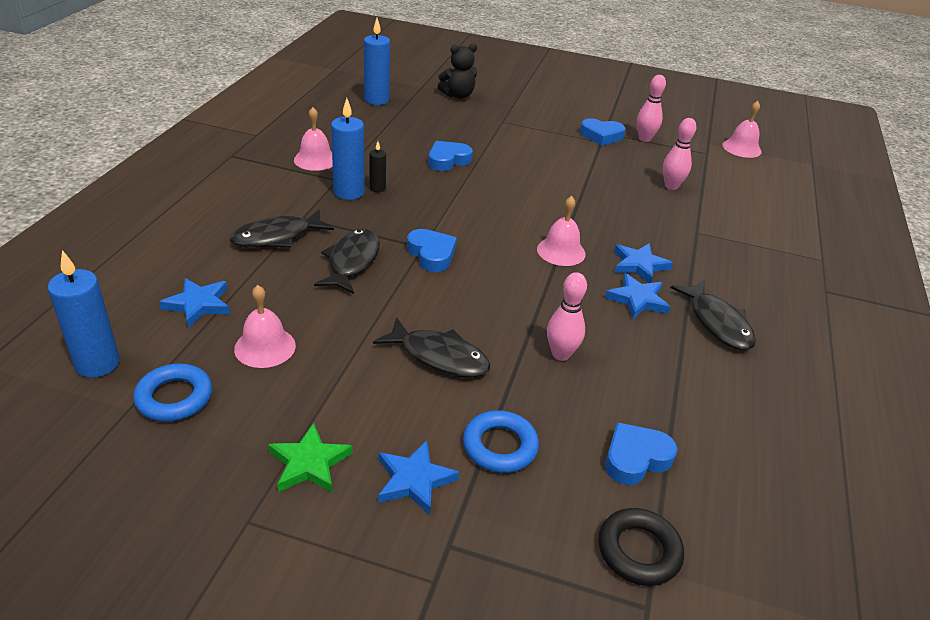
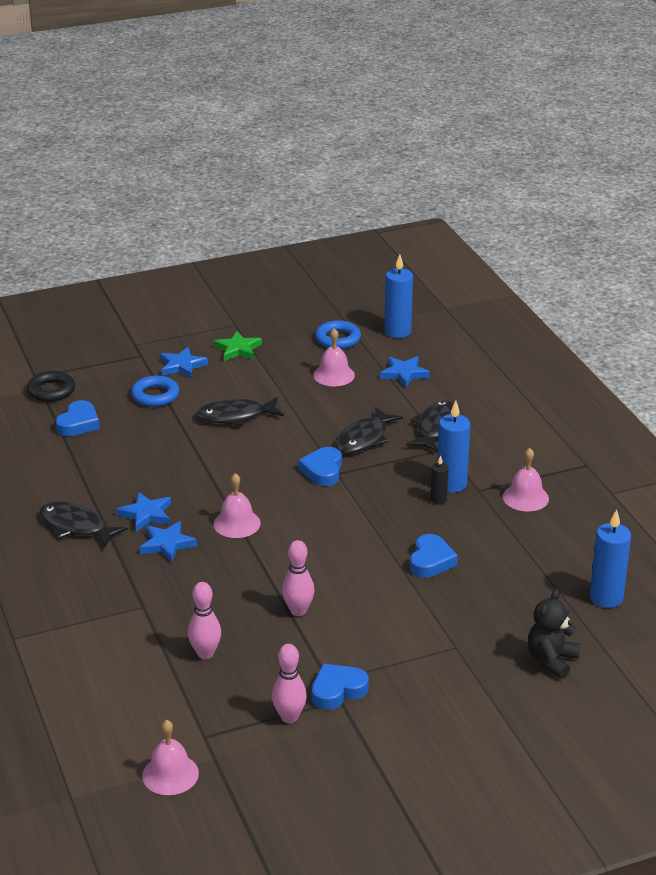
camera: 145 degrees right, 5 degrees down
black fish [314,229,380,294] -> black fish turned 60 degrees clockwise [336,407,403,454]
blue heart [407,229,457,272] -> blue heart turned 75 degrees clockwise [298,447,342,486]
pink bowling pin [547,272,587,361] -> pink bowling pin moved to [282,540,314,616]

